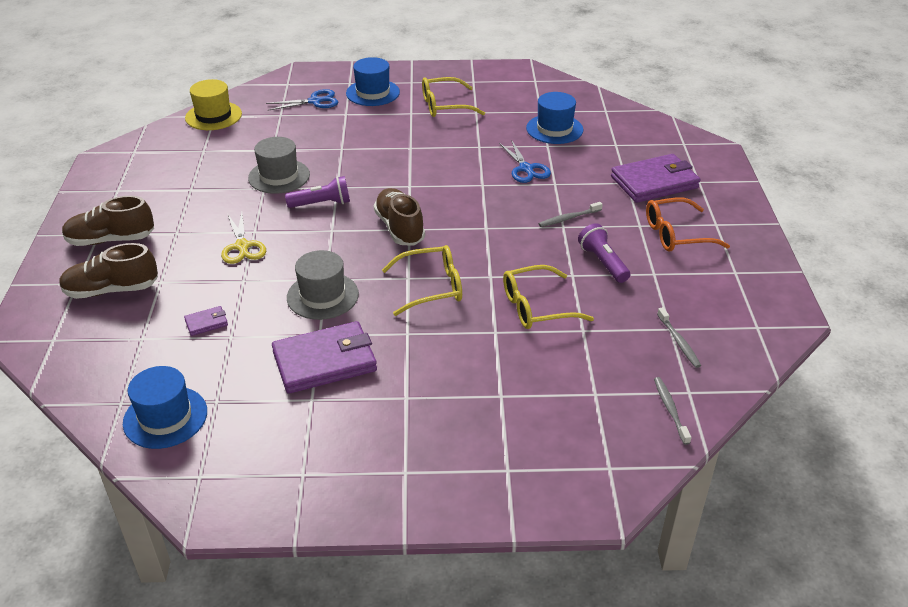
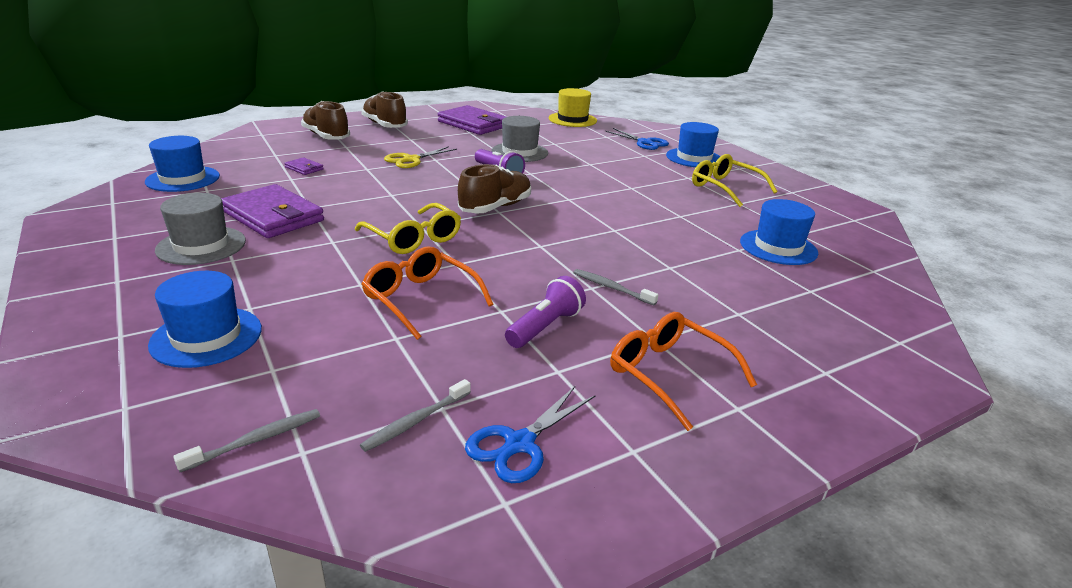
camera: 60 degrees right, 10 degrees down
grey hat [287,250,359,320] -> grey hat moved to [155,193,246,265]
blue scissors [499,140,551,183] -> blue scissors moved to [465,386,595,483]
yellow glasses [503,265,594,329] -> orange glasses [361,246,493,340]
purple wallet [611,154,700,203] -> purple wallet moved to [438,105,506,135]
none -> blue hat [148,271,262,368]

